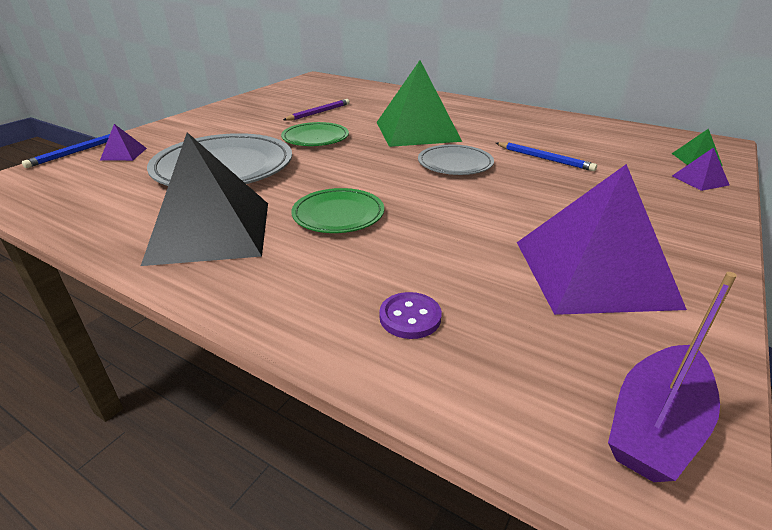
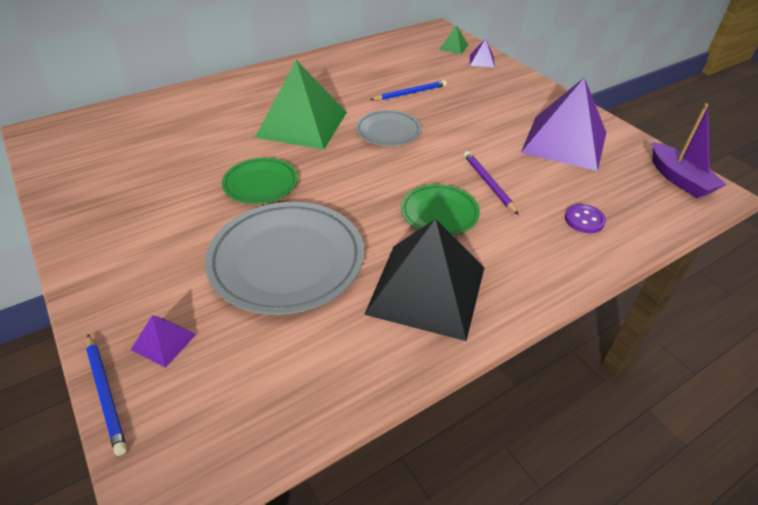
camera: 65 degrees left, 10 degrees up
purple pencil [283,99,350,121] -> purple pencil moved to [464,151,519,215]

